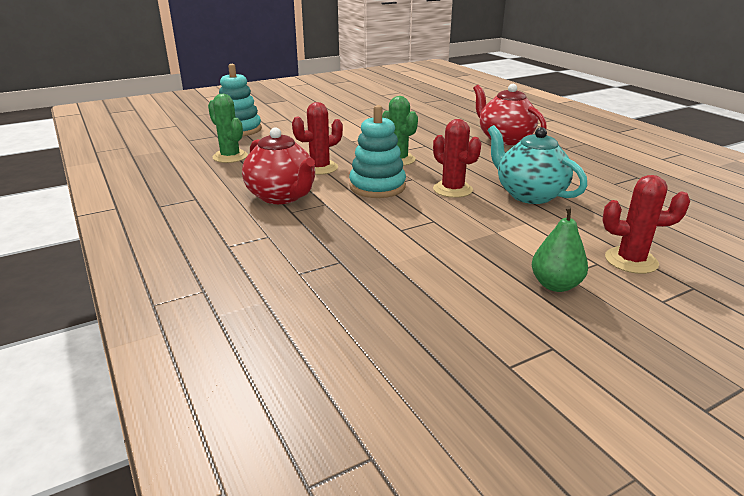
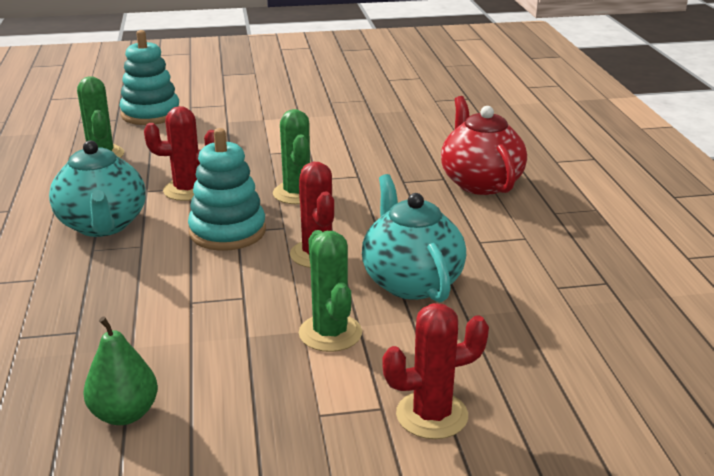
camera: 20 degrees right, 0 degrees up
red teapot [242,127,315,204] -> turquoise teapot [49,140,146,237]
green pear [532,206,588,292] -> green pear moved to [83,316,158,425]
red cactus [602,175,690,274] -> red cactus turned 45 degrees counterclockwise [382,303,489,439]
none -> green cactus [299,230,362,352]

